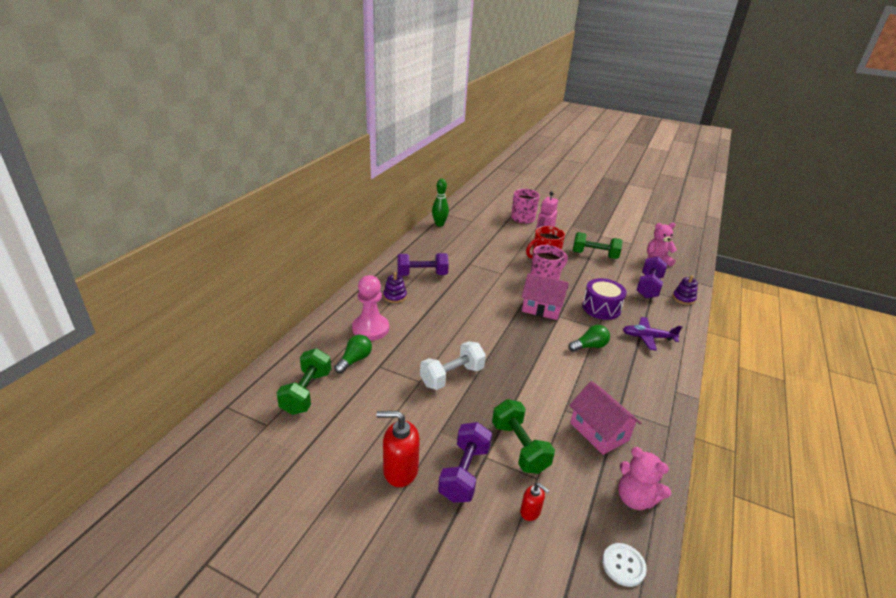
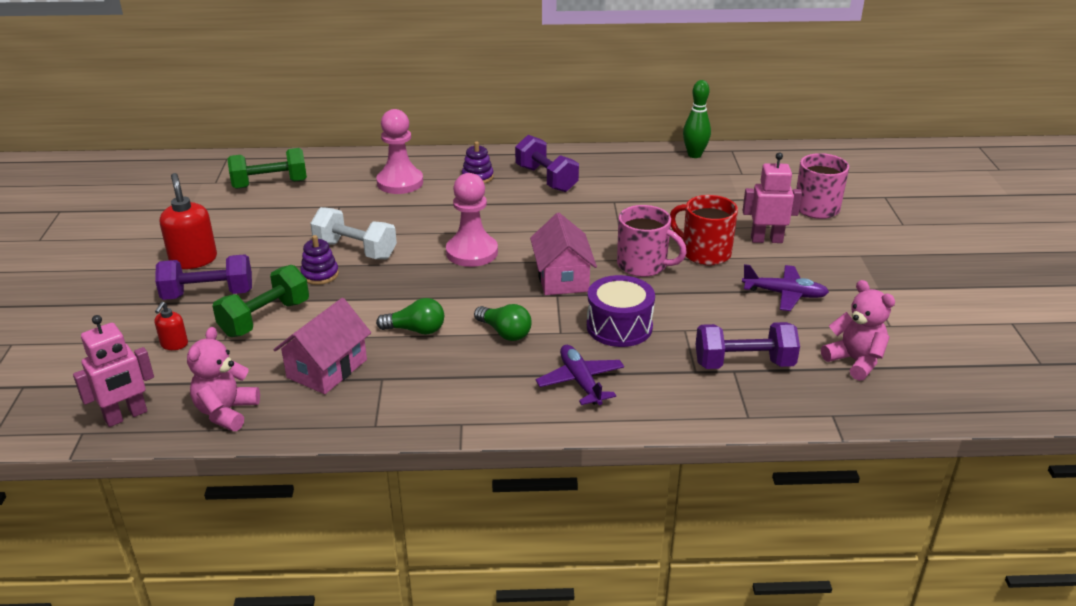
camera: 65 degrees right, 0 degrees up
green light bulb [334,335,372,374] -> green light bulb moved to [376,298,444,335]
green dumbbell [573,232,623,259] -> purple plane [742,264,829,311]
white button [602,543,647,587] -> pink robot [73,315,154,427]
purple stacking toy [672,275,698,305] -> purple stacking toy moved to [301,235,339,285]
none -> pink pawn [446,173,498,267]

